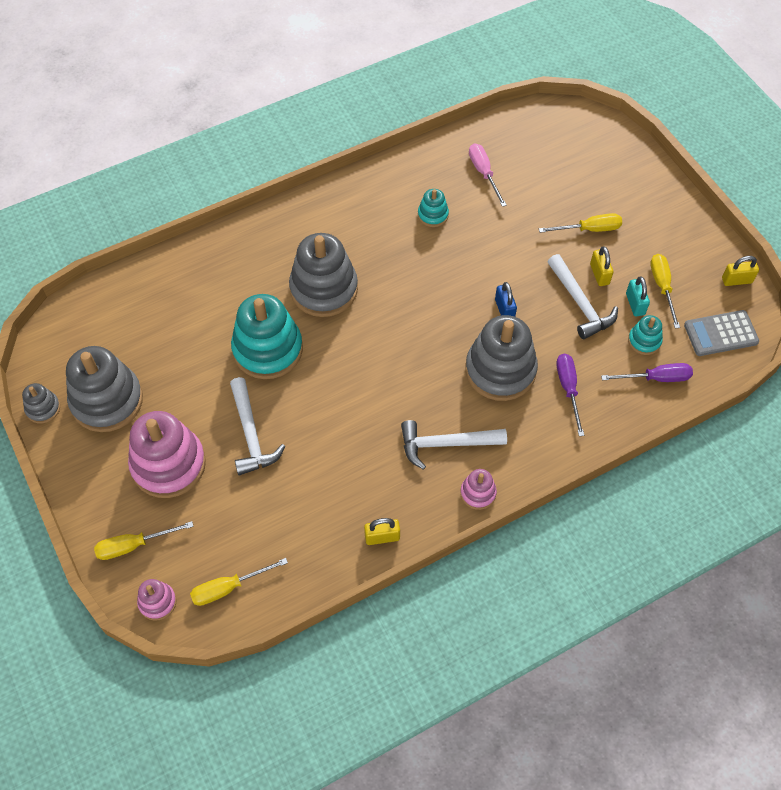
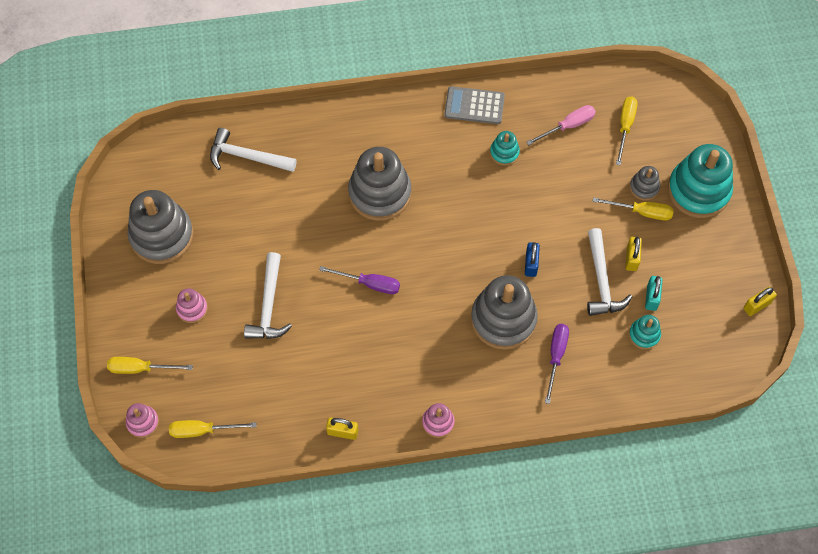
camera: 20 degrees right, 5 degrees up
grey stacking toy [22,383,60,423] -> grey stacking toy moved to [630,166,660,201]
pink stacking toy [128,411,206,498] -> pink stacking toy [176,288,208,323], size x0.47
turquoise stacking toy [231,294,303,379] -> turquoise stacking toy moved to [668,144,733,218]
white hammer [401,420,507,470] -> white hammer moved to [210,128,297,172]
pink screwdriver [469,144,507,207] -> pink screwdriver turned 60 degrees clockwise [526,105,596,145]
purple screwdriver [601,363,693,382] -> purple screwdriver moved to [319,266,400,294]
yellow screwdriver [650,254,680,328] -> yellow screwdriver moved to [616,96,638,165]
grey calculator [684,310,759,356] -> grey calculator moved to [444,86,505,124]
yellow padlock [722,256,759,286] -> yellow padlock turned 45 degrees counterclockwise [743,287,777,316]

